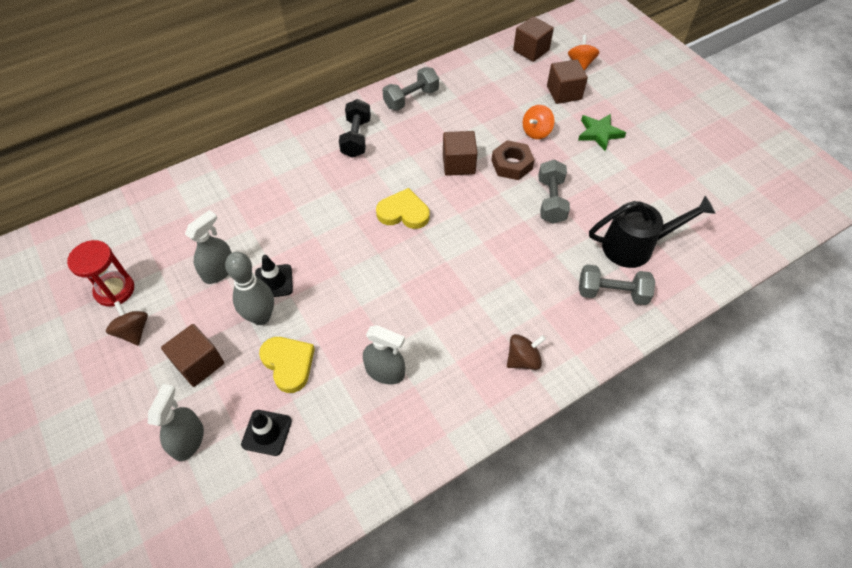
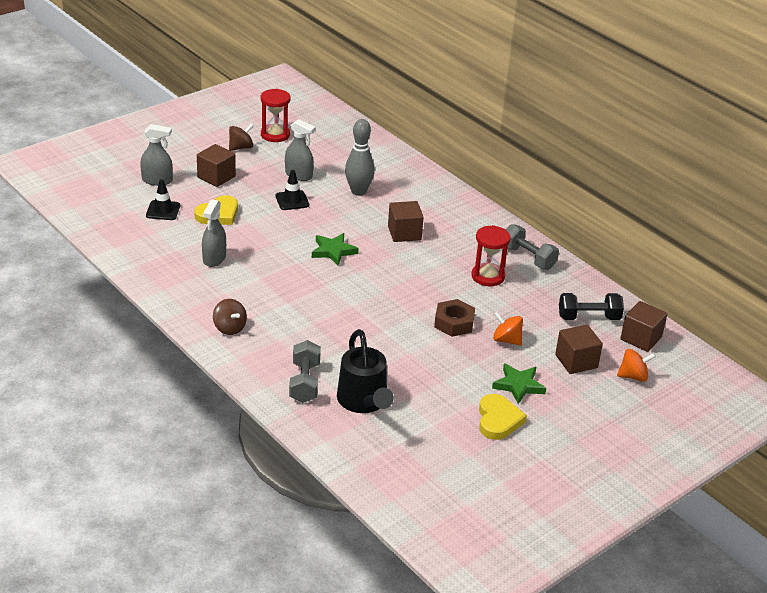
camera: 80 degrees right, 20 degrees down
grey bowling pin [225,252,274,325] -> grey bowling pin moved to [345,119,375,196]
black dumbbell [339,99,371,158] -> black dumbbell moved to [559,293,624,320]
yellow heart [376,188,430,229] -> yellow heart moved to [479,394,527,440]
brown cube [443,131,478,176] -> brown cube moved to [388,201,424,242]
grey dumbbell [538,159,570,224] -> none
none -> green star [312,233,359,265]
none -> red hourglass [471,225,510,286]

